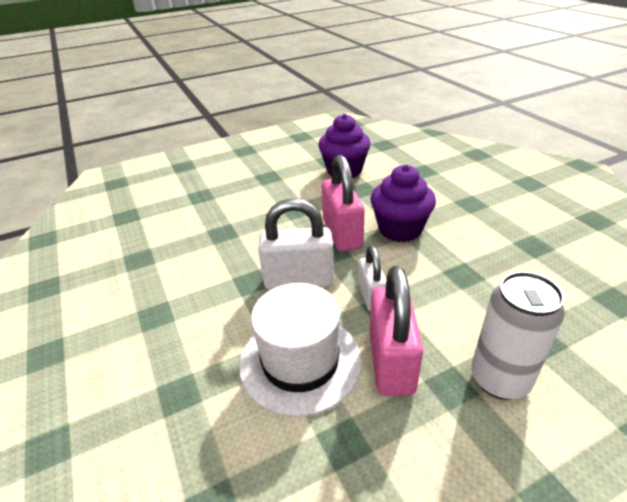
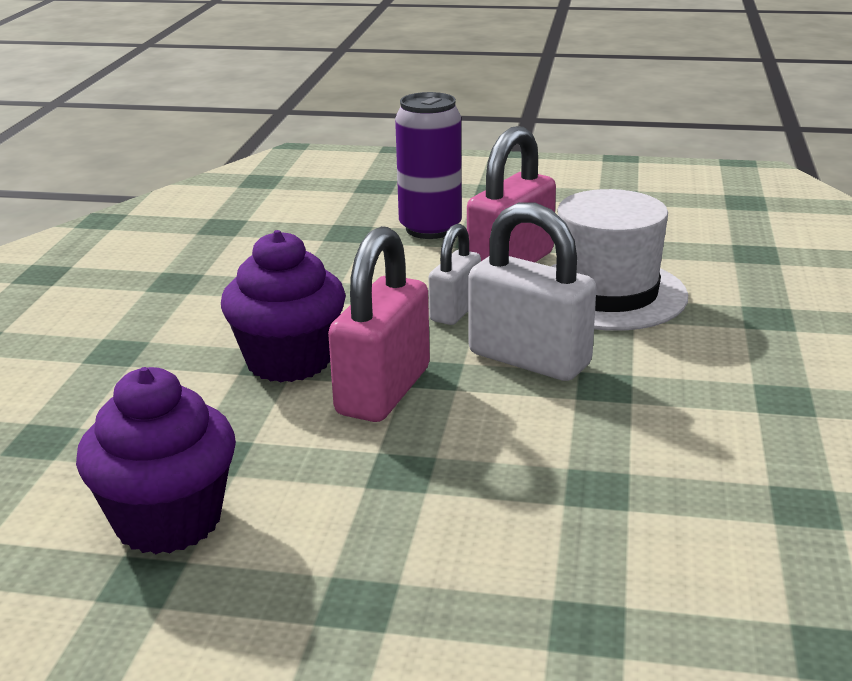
camera: 145 degrees left, 10 degrees down
white can [471,272,565,400] -> purple can [395,92,462,239]

